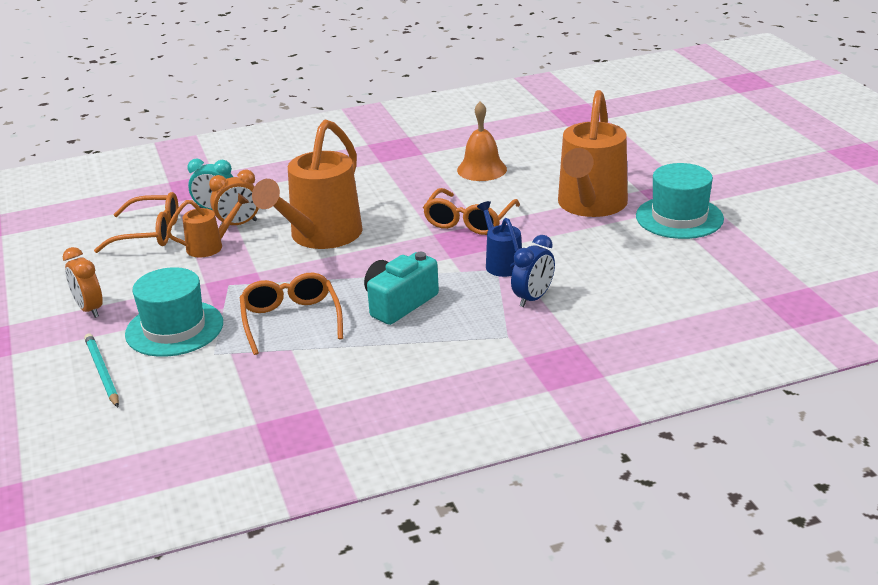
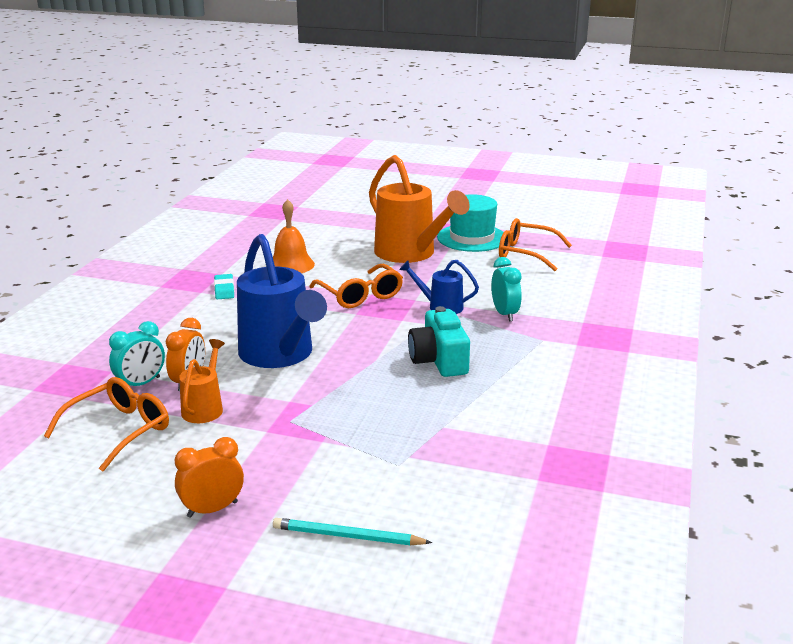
camera: 55 degrees left, 5 degrees down
orange clock [63,247,103,318] -> orange clock turned 150 degrees clockwise [174,437,244,518]
turquoise hat [125,267,223,357] -> none
orange glasses [240,273,343,355] -> orange glasses moved to [499,218,572,271]
orange watering can [252,120,363,249] -> blue watering can [237,234,327,368]
blue clock [511,235,555,307] -> turquoise clock [491,257,522,321]
none -> turquoise eraser [214,274,234,299]

